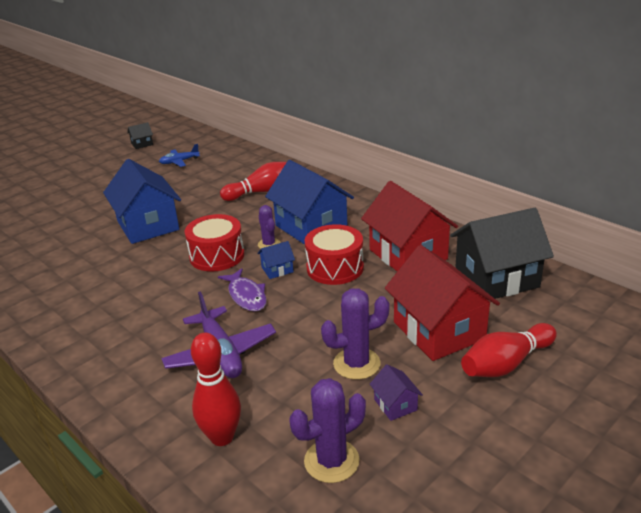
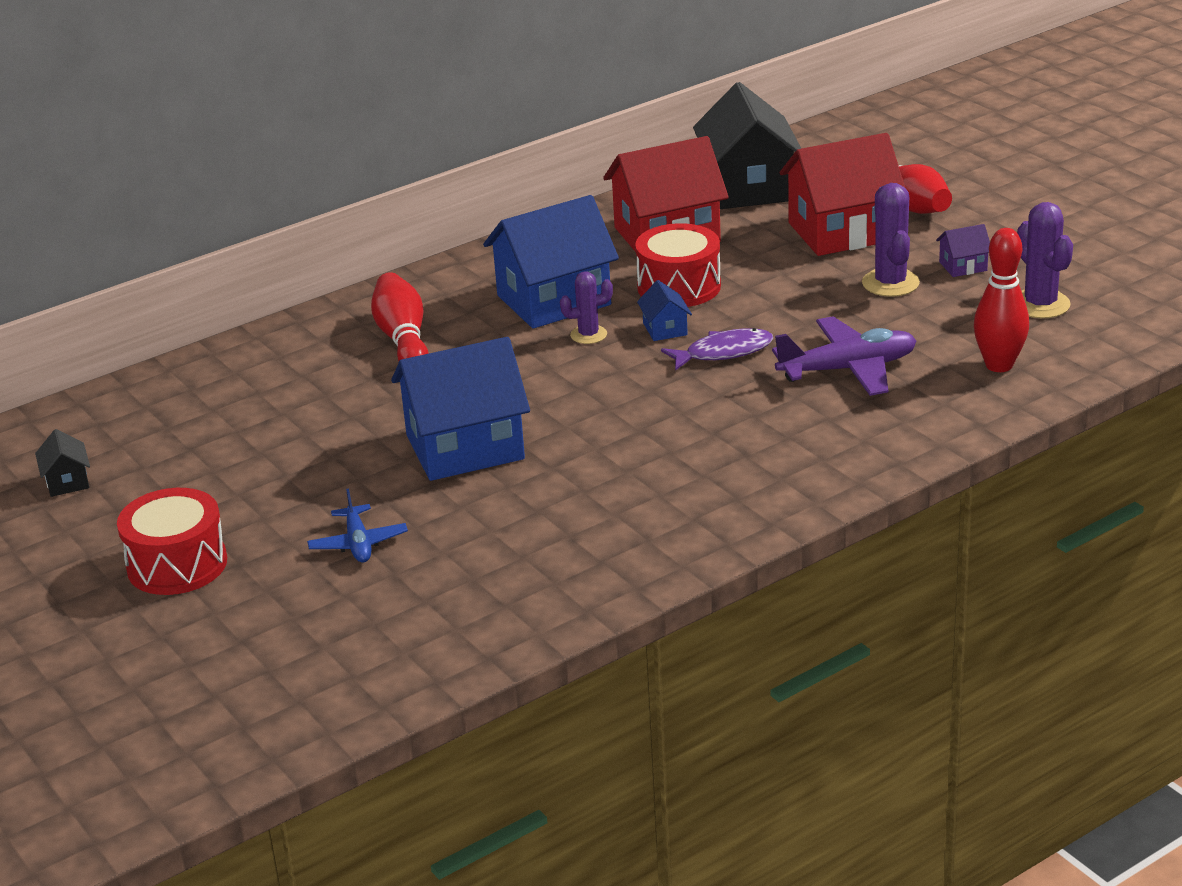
camera: 80 degrees left, 0 degrees up
blue plane [159,144,200,167] -> blue plane moved to [307,488,408,563]
red drum [184,214,244,272] -> red drum moved to [117,488,227,595]

